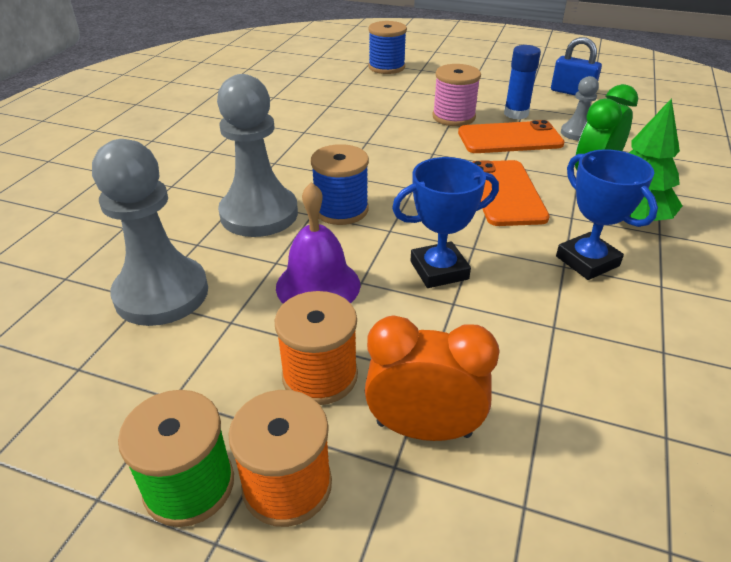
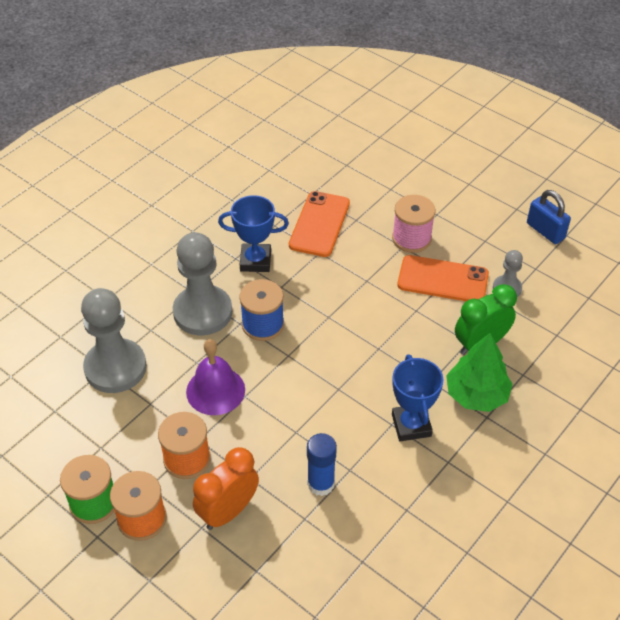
camera: 20 degrees right, 10 degrees up
orange clock [365,315,499,441] -> orange clock turned 75 degrees counterclockwise [193,447,259,530]
blue spool [368,21,407,74] -> none
blue trophy [392,157,499,288] -> blue trophy moved to [218,195,289,272]
orange phone [472,160,550,226] -> orange phone moved to [289,191,350,257]
blue glue stick [504,45,541,119] -> blue glue stick moved to [307,433,337,496]

